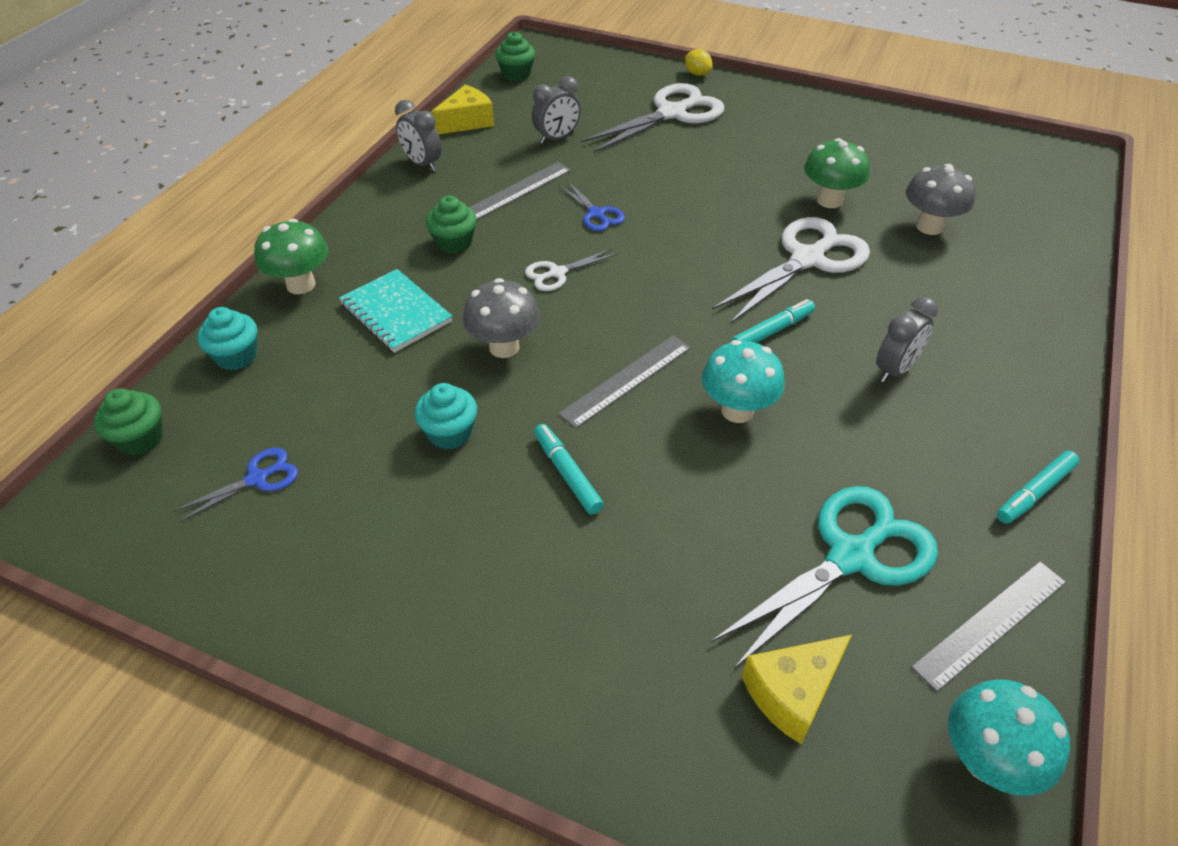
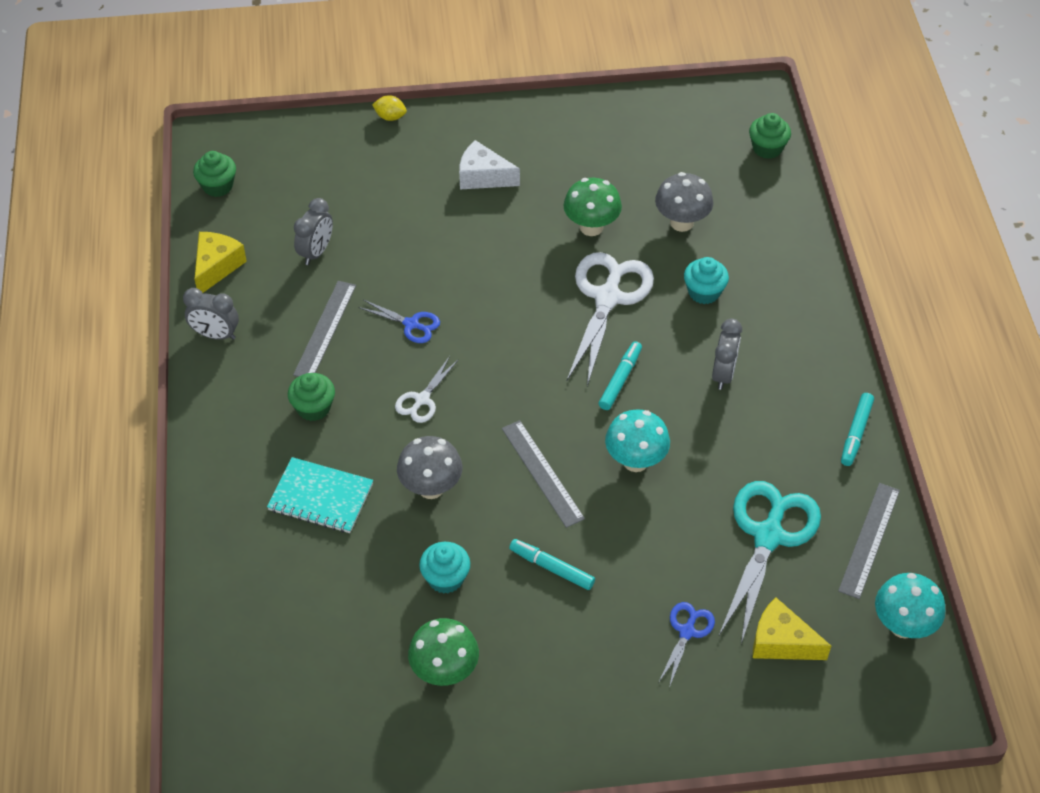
camera: 30 degrees left, 5 degrees up
green cupcake [94,388,163,455] -> green cupcake moved to [749,113,791,159]
blue scissors [172,448,298,523] -> blue scissors moved to [658,602,715,688]
turquoise cupcake [197,307,257,370] -> turquoise cupcake moved to [684,257,729,304]
green mushroom [254,219,328,294] -> green mushroom moved to [408,618,479,686]
grey ruler [558,335,691,428] -> grey ruler turned 45 degrees counterclockwise [502,420,585,528]
white scissors [581,83,724,153] -> none
yellow cheese [742,635,852,744] -> yellow cheese turned 90 degrees clockwise [753,597,831,660]
none -> white cheese [459,140,520,189]

